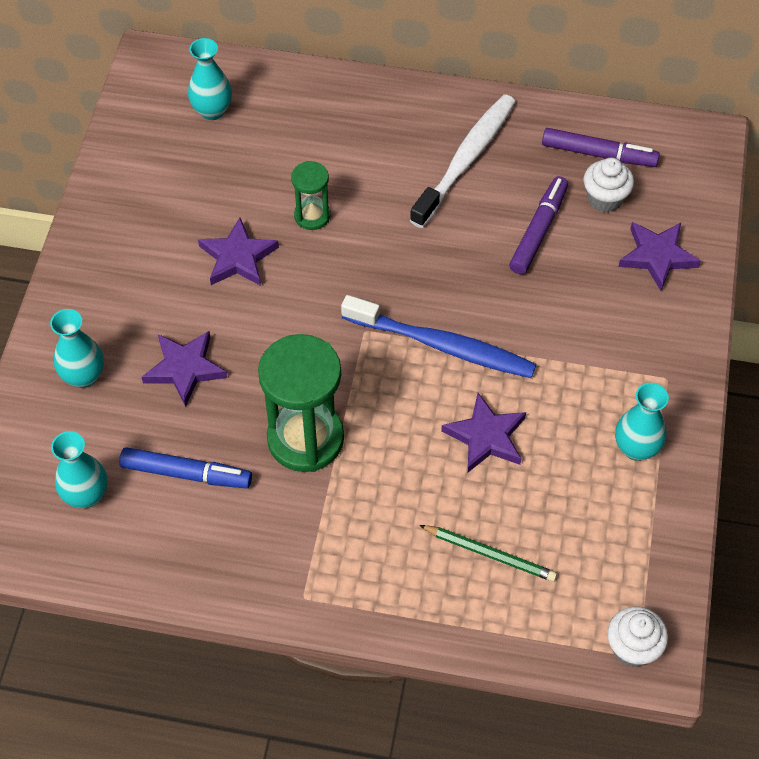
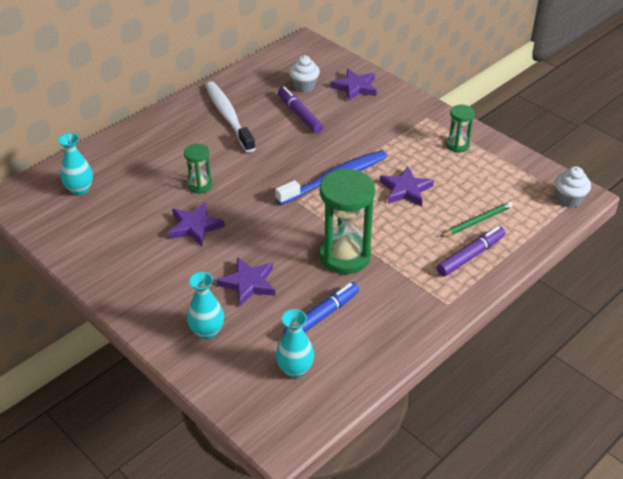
camera: 55 degrees left, 15 degrees down
purple marker [542,128,660,167] -> purple marker moved to [437,226,505,276]
turquoise vase [615,383,669,461] -> green hourglass [446,105,475,152]

